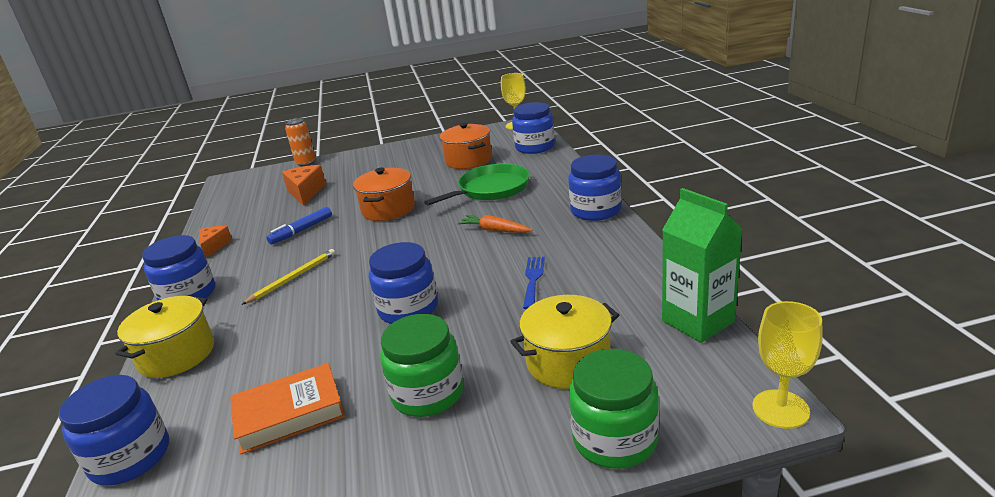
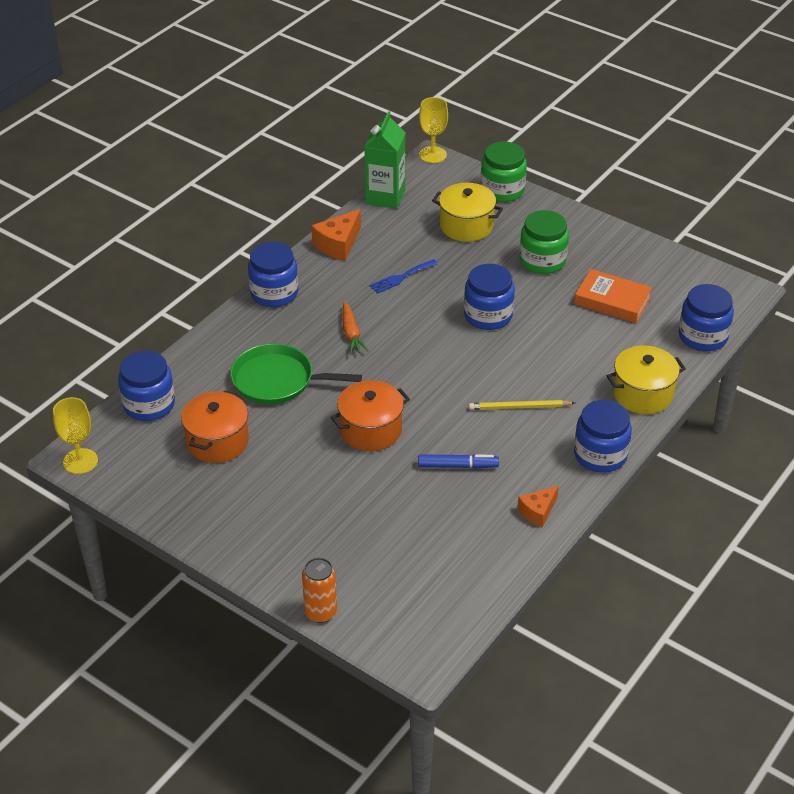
camera: 135 degrees left, 15 degrees up
orange cheese [282,165,326,206] -> orange cheese moved to [311,209,361,261]

